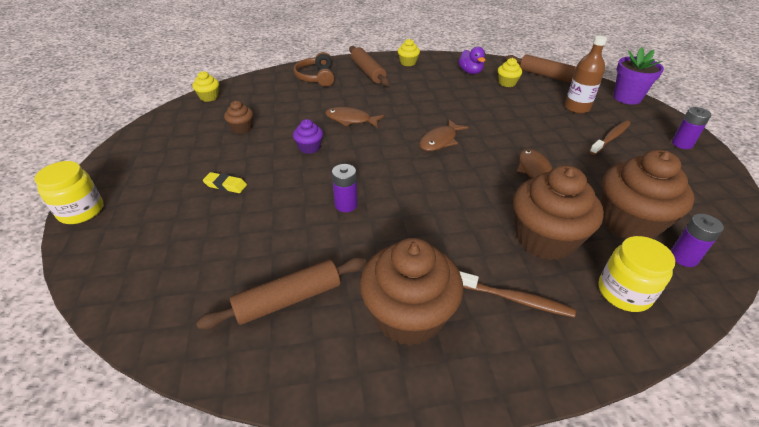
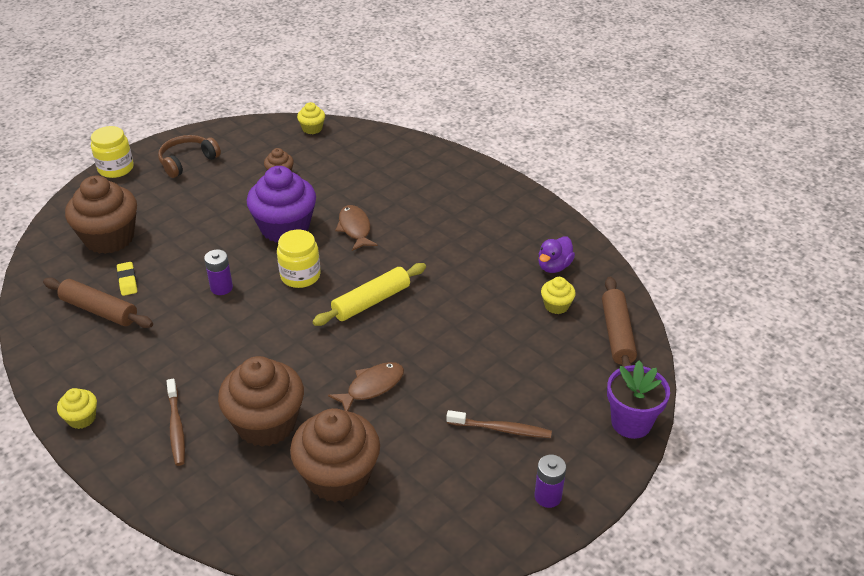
camera: 55 degrees right, 0 degrees up
yellow eraser [203,172,247,193] -> yellow eraser moved to [117,262,137,296]
brown headphones [293,52,335,87] -> brown headphones moved to [158,135,221,178]
purple cupcake [293,119,323,154] -> purple cupcake [247,166,316,243], size x2.16
brown rolling pin [349,46,389,86] -> none
brown cupcake [360,238,463,346] -> brown cupcake moved to [65,176,137,254]
yellow cupcake [398,39,420,66] -> yellow cupcake moved to [57,388,97,429]
brown fish [419,120,468,151] -> yellow rolling pin [312,263,426,326]
brown bottle [565,36,607,114] -> none
yellow jar [598,236,676,312] -> yellow jar moved to [277,229,321,288]
purple battery [670,214,724,267] -> none

